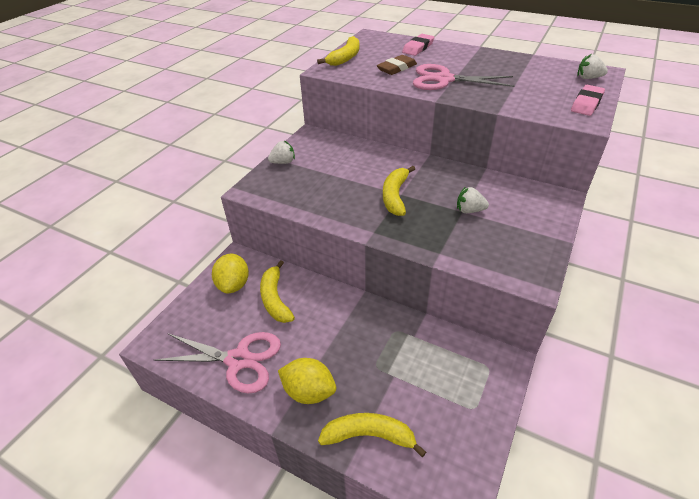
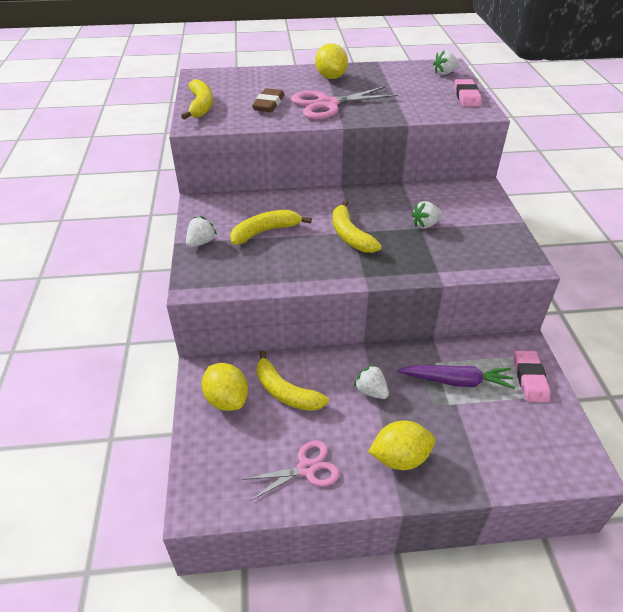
camera: 35 degrees left, 0 degrees up
pink scissors [154,332,281,393] -> pink scissors [243,440,340,501], size x0.64
yellow banana [318,413,426,457] -> yellow banana moved to [230,210,312,245]
pink eraser [402,34,434,56] -> pink eraser moved to [514,351,550,402]
none -> yellow lemon [315,43,348,79]
none -> white strawberry [354,364,389,399]
none -> purple carrot [397,365,515,389]

